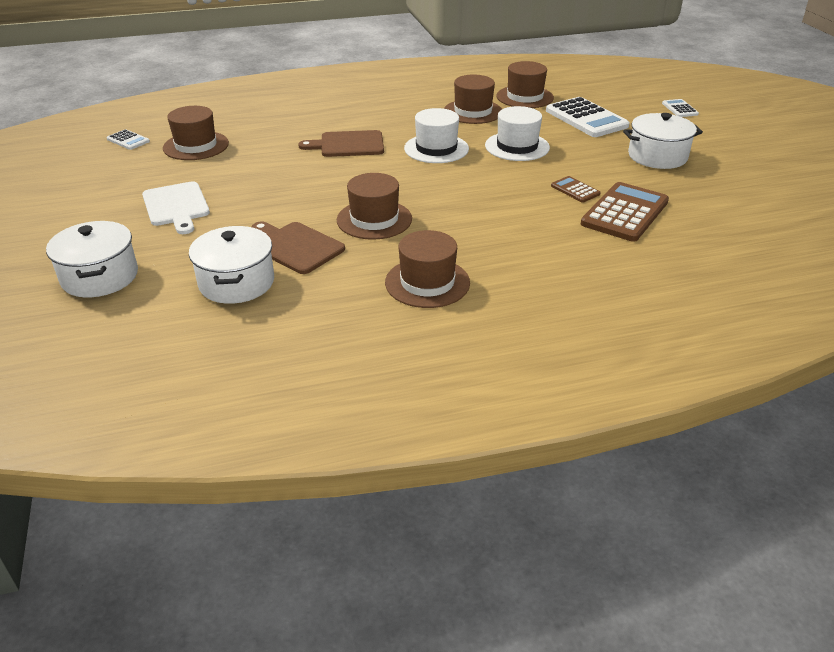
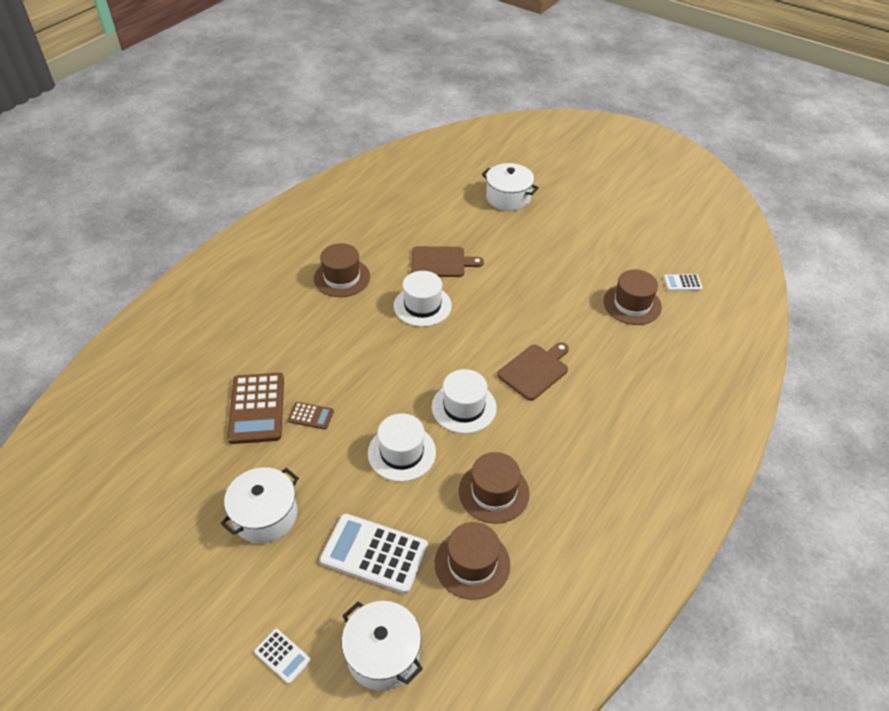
camera: 140 degrees right, 10 degrees up
white cutting board [142,181,210,234] -> none
white pot [189,226,274,304] -> white pot moved to [342,601,423,691]
brown hat [337,173,412,240] -> white hat [394,271,452,327]

